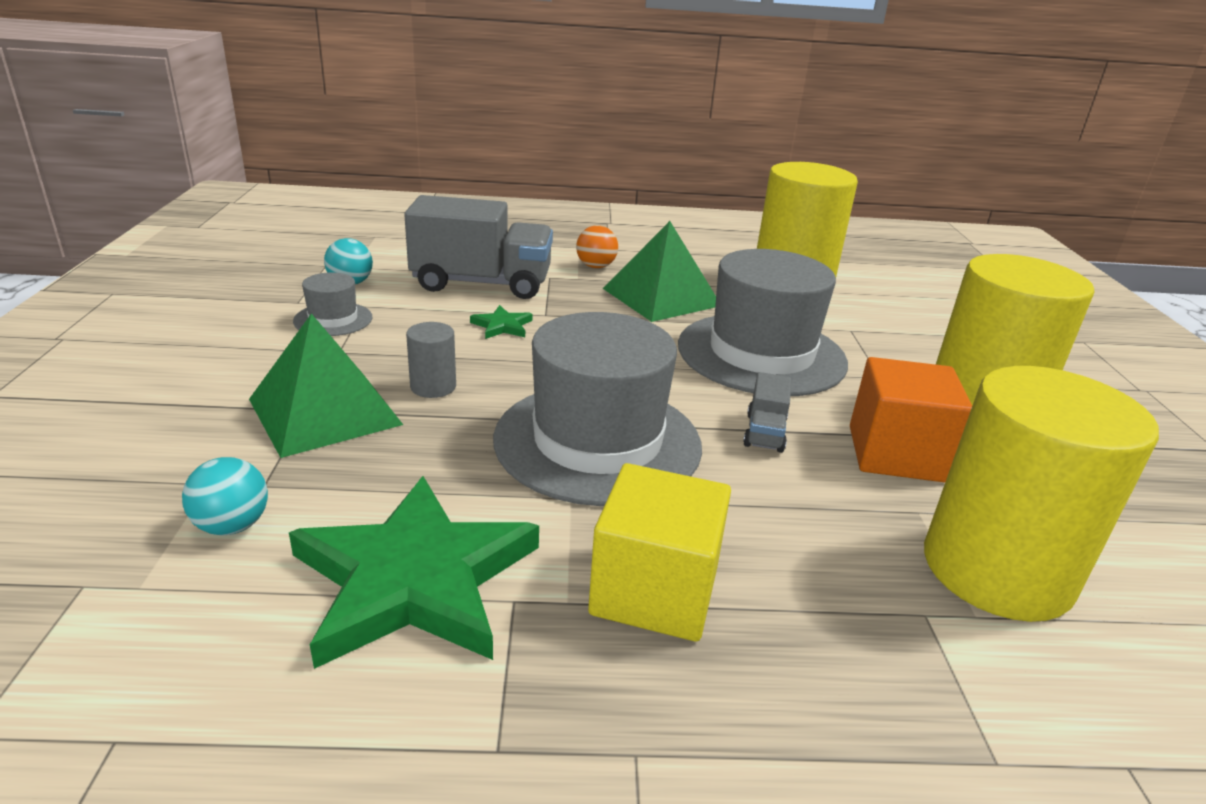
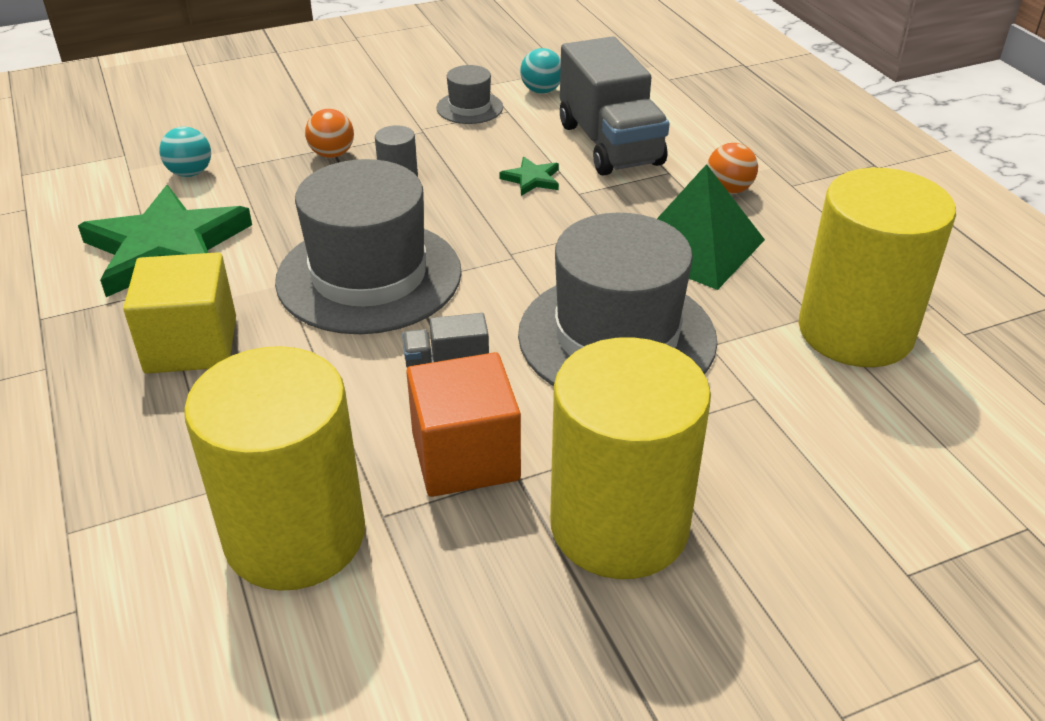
camera: 70 degrees right, 10 degrees up
green pyramid [249,313,403,458] -> orange ball [305,109,354,158]

